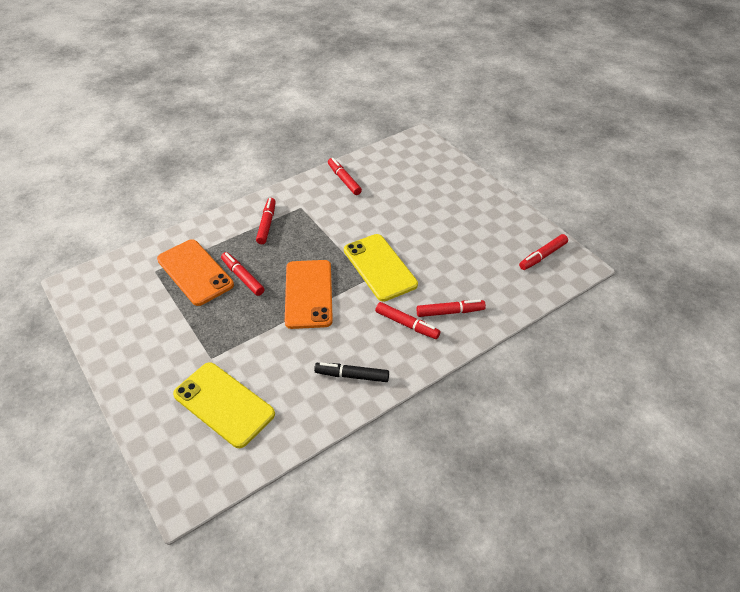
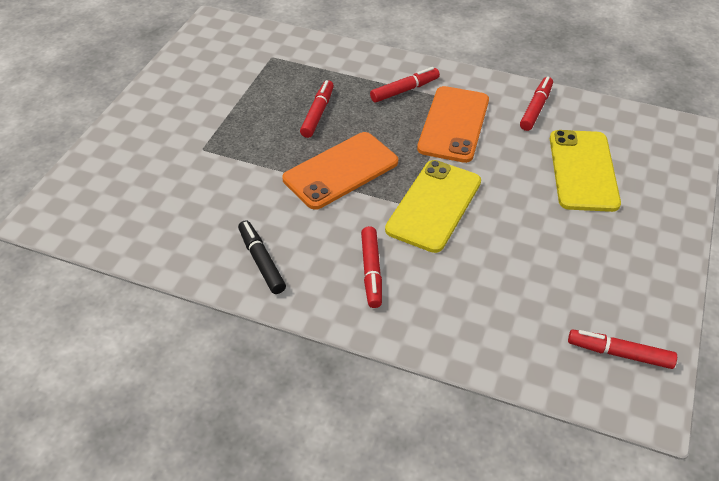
camera: 55 degrees right, 0 degrees up
orange phone [157,239,234,306] -> orange phone moved to [417,86,489,163]
yellow phone [173,362,275,448] -> yellow phone moved to [550,130,621,212]
red marker [416,300,486,317] -> none

